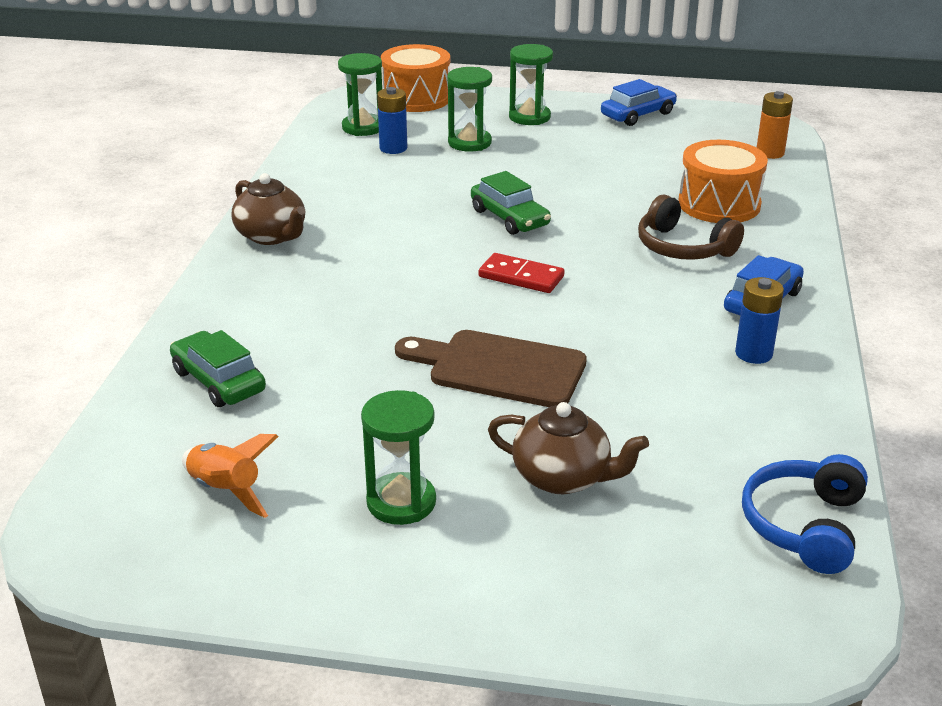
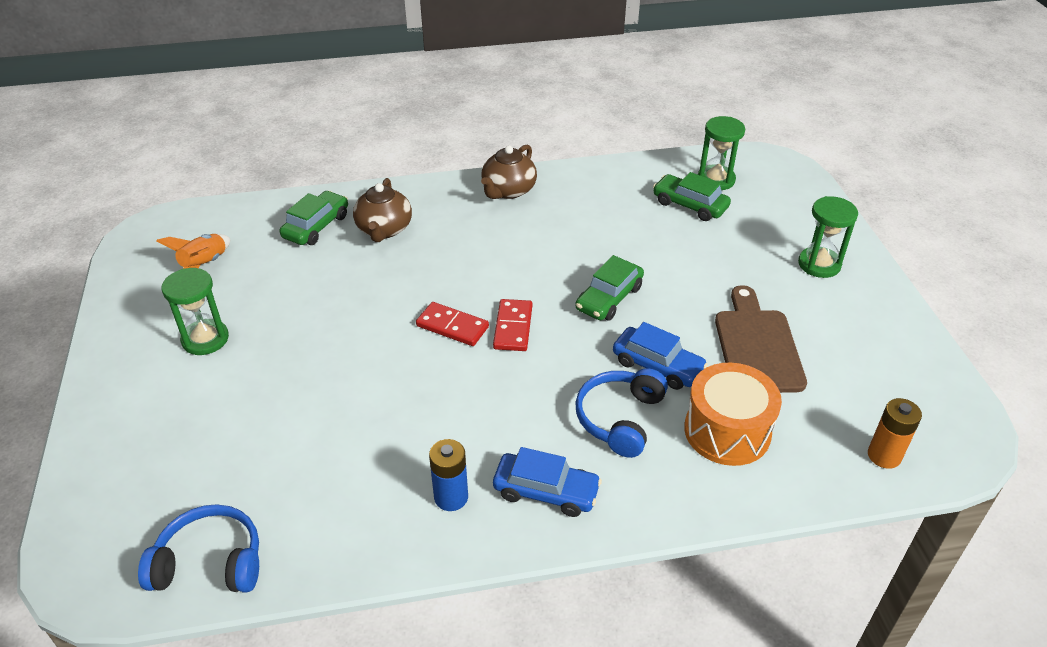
camera: 70 degrees right, 10 degrees up
blue battery [377,87,407,154] -> green car [653,172,731,221]
orange drum [381,44,450,112] -> none
brown cutting board [395,330,587,407] -> brown cutting board moved to [715,285,807,393]
green hourglass [447,67,492,152] -> none
brown teapot [488,402,649,494] -> brown teapot moved to [353,178,412,242]
blue car [601,79,677,126] -> blue car moved to [613,322,708,390]
brown headphones [638,195,744,260] -> blue headphones [575,368,668,458]
none -> red domino [416,302,489,346]

